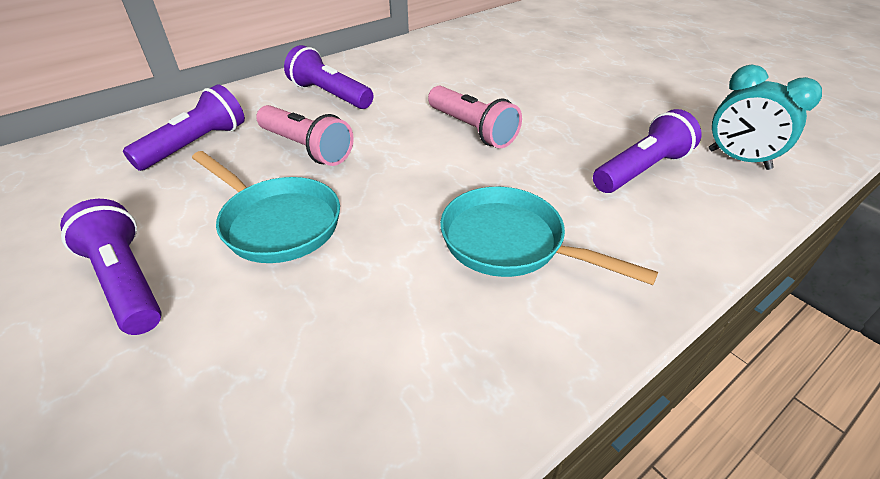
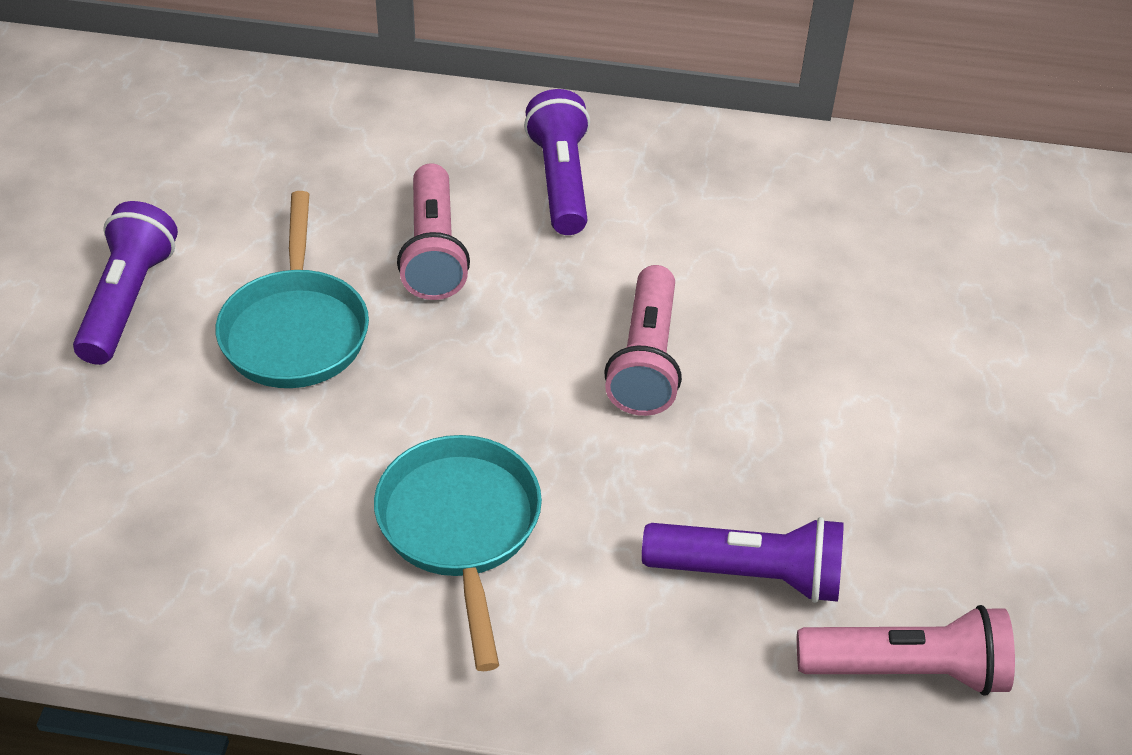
camera: 45 degrees right, 5 degrees up
purple flashlight [123,84,245,171] -> none
turquoise clock [709,65,822,170] -> pink flashlight [797,605,1015,696]

